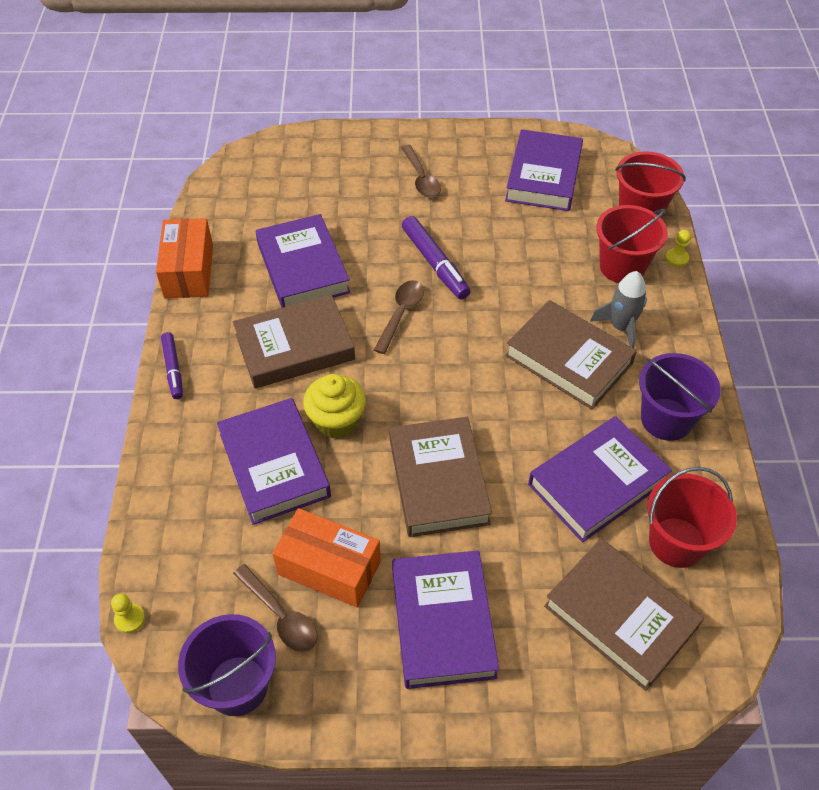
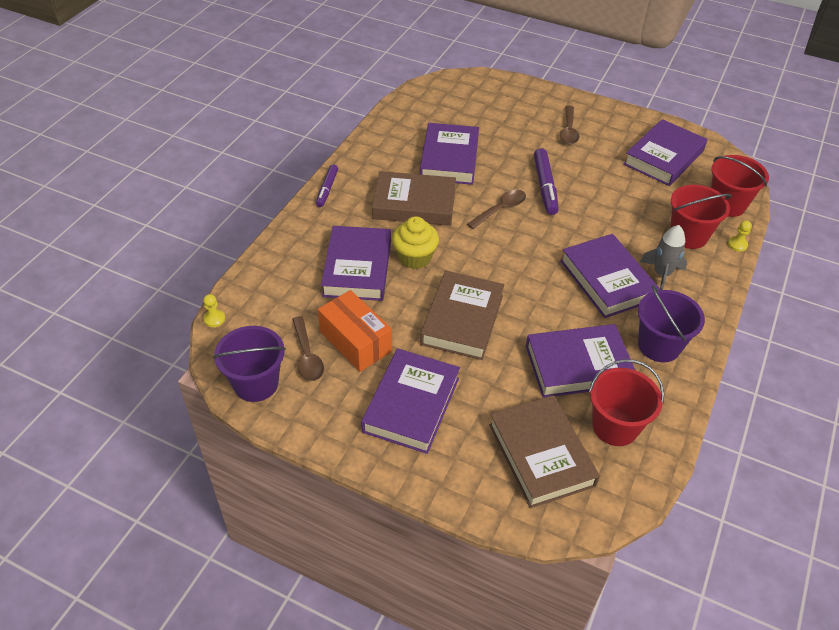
camera: 25 degrees right, 5 degrees down
orange box [156,218,213,298] -> none
brown book [505,300,637,410] -> purple book [560,234,660,318]

